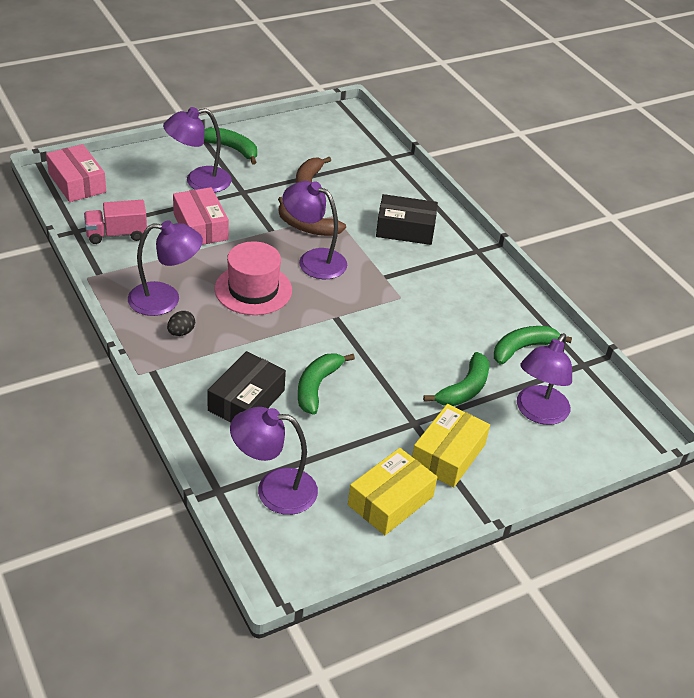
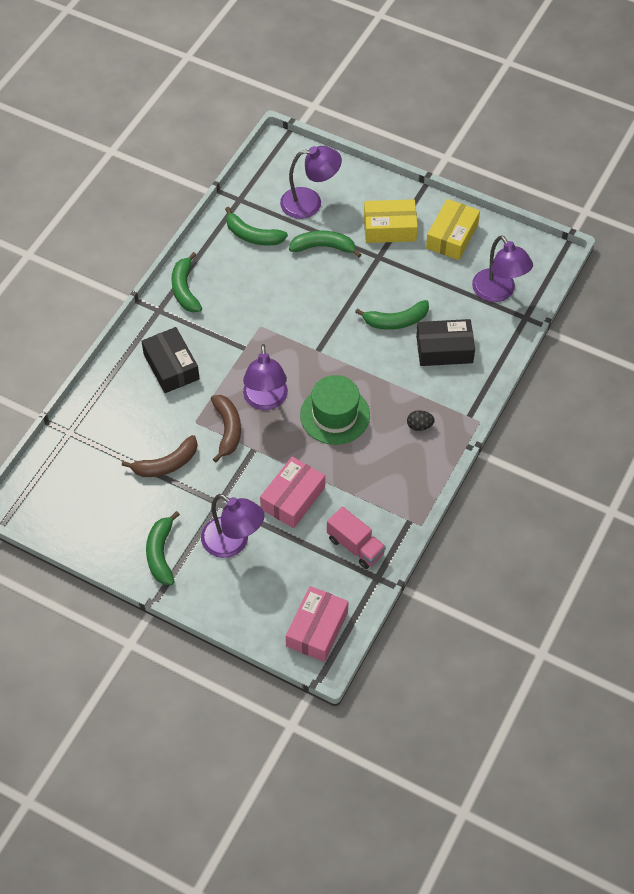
camera: 120 degrees left, 15 degrees up
purple lamp [128,220,203,316] -> none
pink hat [214,241,292,315] -> green hat [300,375,370,445]
yellow box [348,448,437,535] -> yellow box turned 75 degrees counterclockwise [426,199,480,260]
none -> green banana [171,252,202,312]

